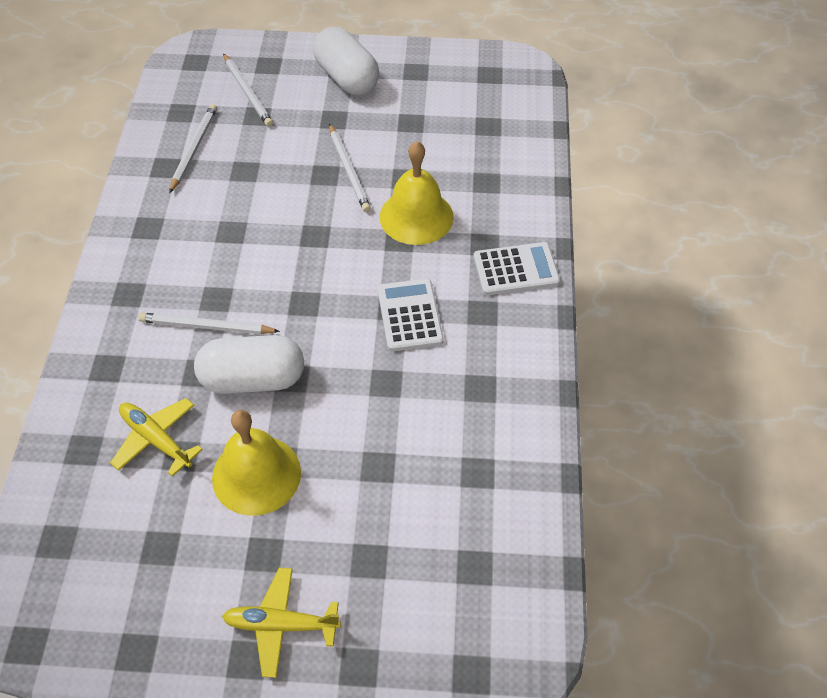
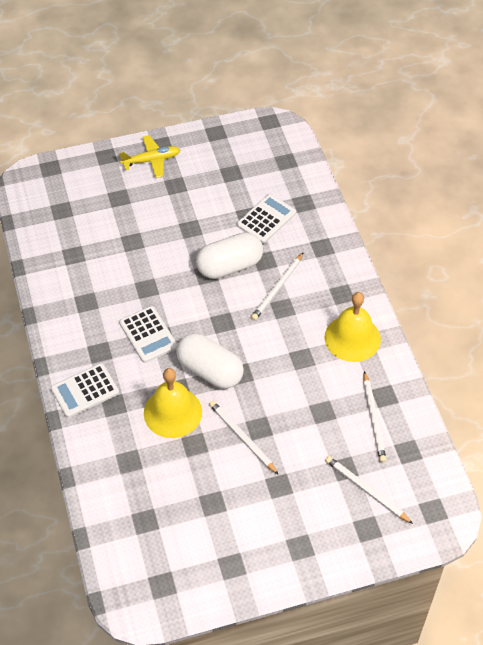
camera: 160 degrees right, 0 degrees up
yellow plane [110,398,203,477] -> white calculator [237,194,296,243]
white pencil [138,313,280,334] -> white pencil turned 135 degrees clockwise [251,252,304,321]
yellow bell [212,410,301,516] -> yellow bell moved to [325,292,381,362]
white capsule [313,27,379,95] -> white capsule moved to [176,333,244,389]

